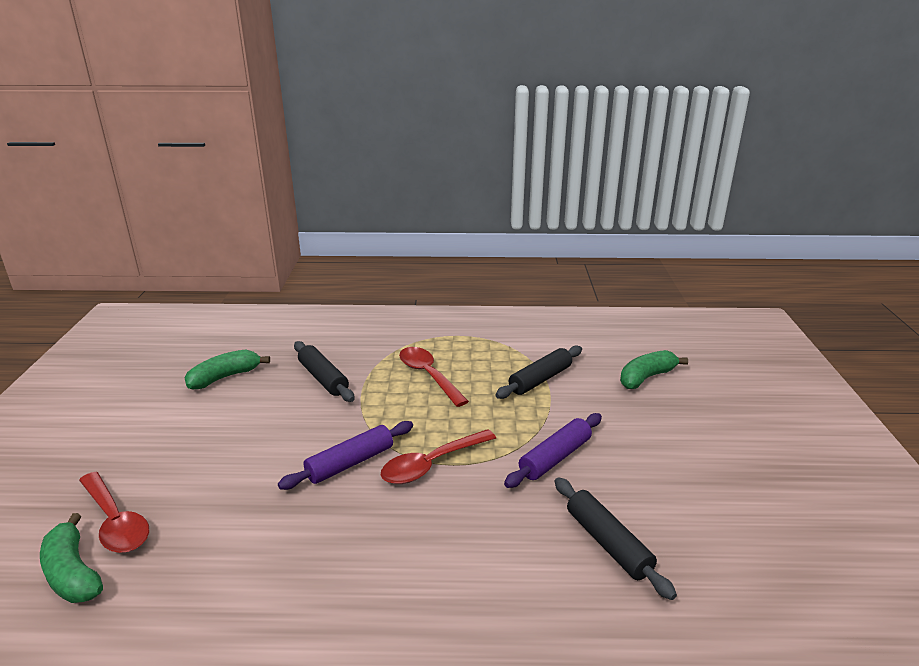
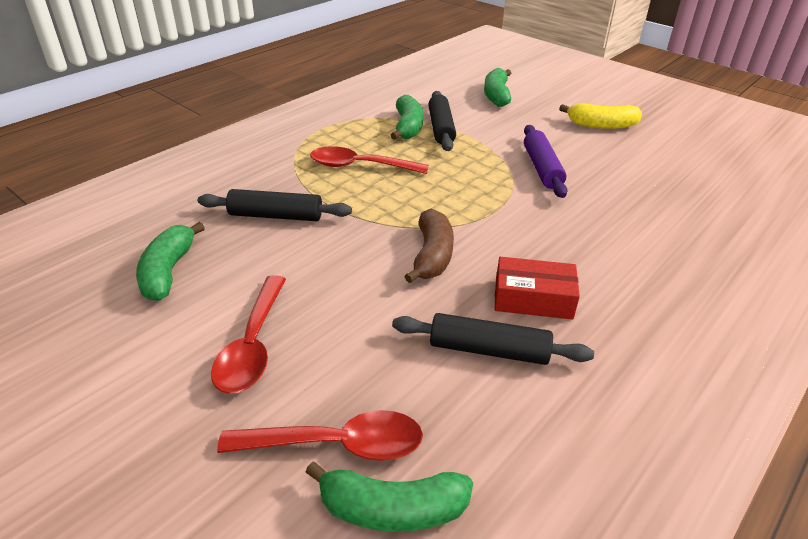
camera: 50 degrees left, 10 degrees up
purple rolling pin [278,421,413,490] -> brown banana [404,209,454,283]
red spoon [381,429,496,484] -> red spoon moved to [211,275,286,394]
black rolling pin [554,477,677,600] -> black rolling pin moved to [392,313,594,365]
none -> green banana [391,95,423,140]
none -> red box [494,257,580,320]
none -> yellow banana [559,103,642,129]

